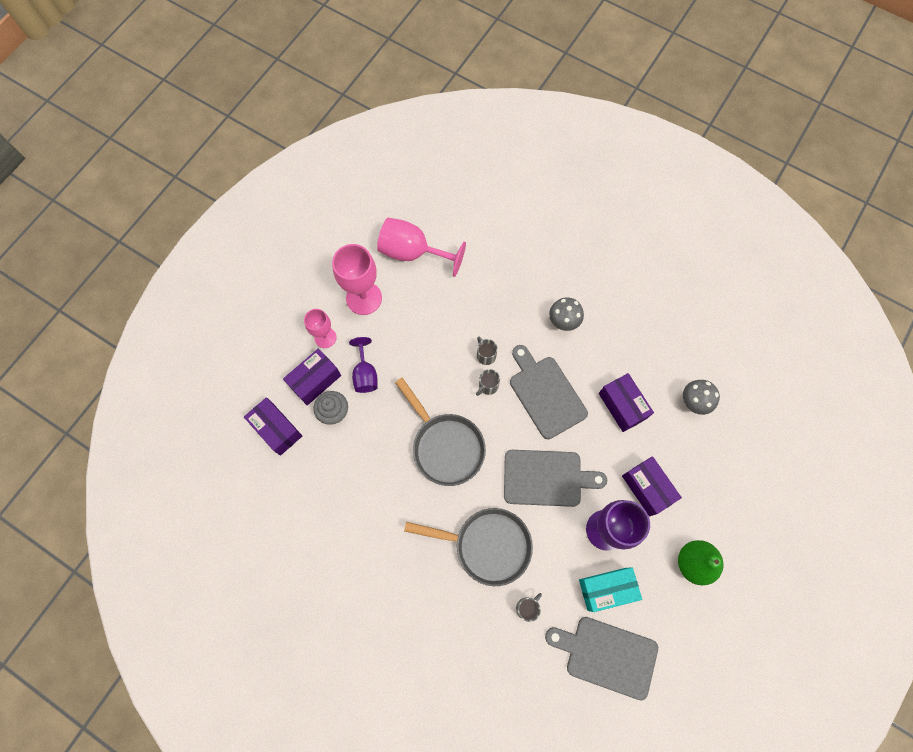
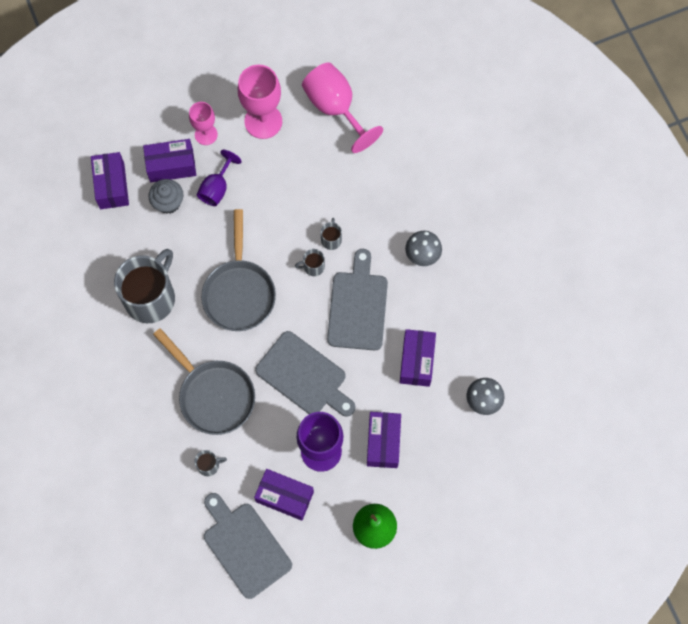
camera: 35 degrees right, 0 degrees up
turquoise box [579,567,642,612] -> purple box [254,469,314,521]
none -> grey mug [114,249,175,323]

